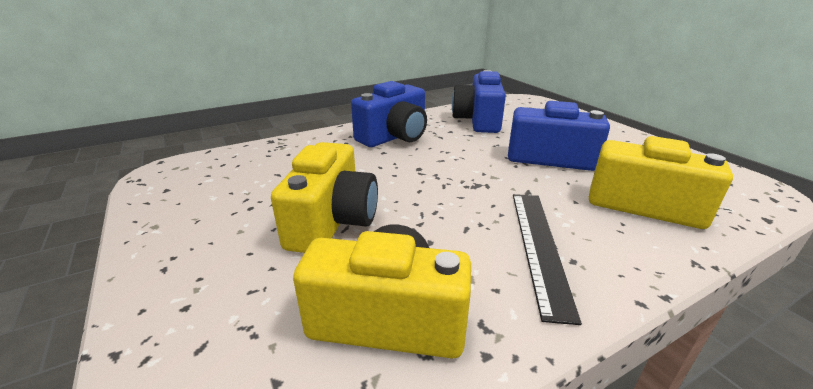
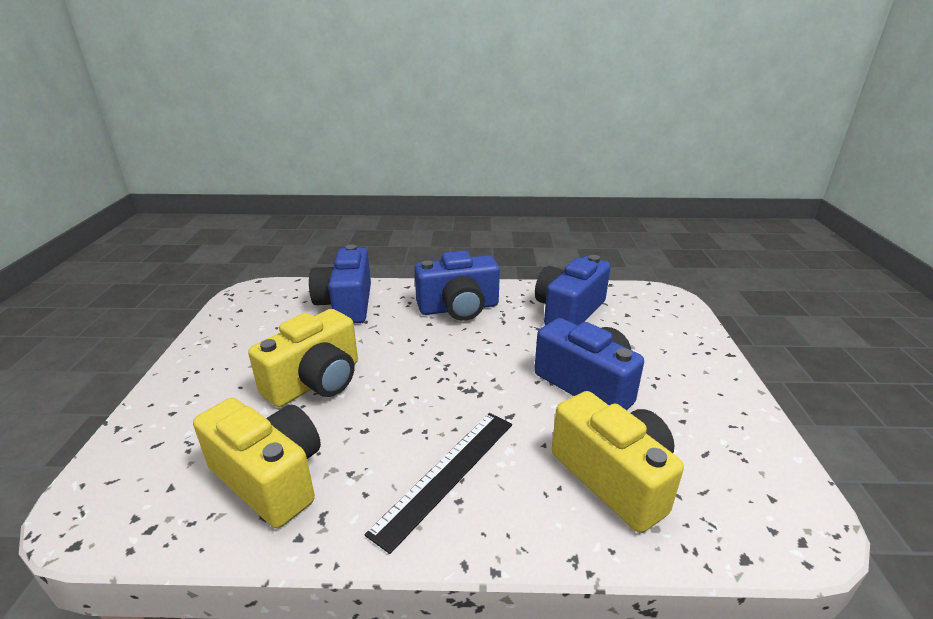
camera: 30 degrees right, 0 degrees up
none -> blue camera [309,245,371,323]

